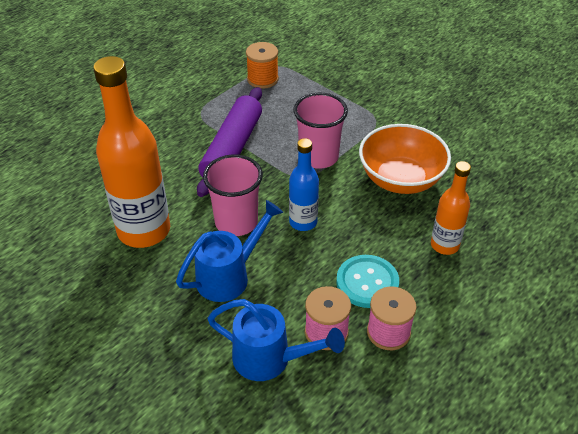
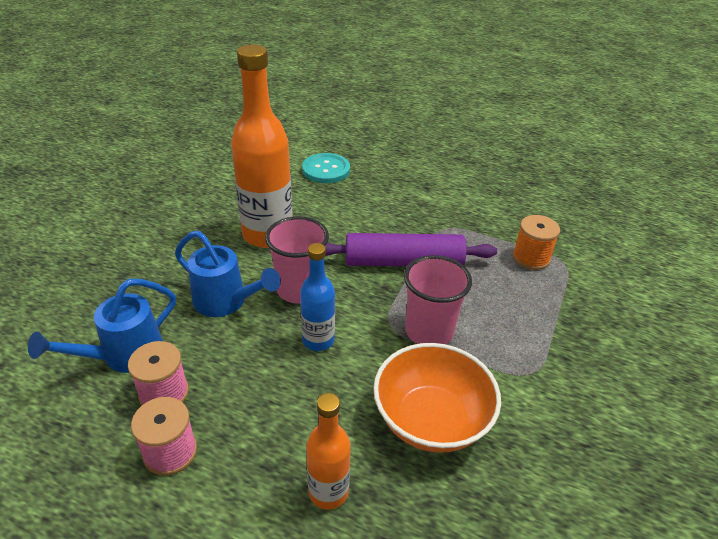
camera: 70 degrees right, 5 degrees down
blue watering can [207,299,345,381] -> blue watering can turned 45 degrees clockwise [28,279,176,373]
turquoise button [336,255,399,308] -> turquoise button moved to [302,153,350,183]

